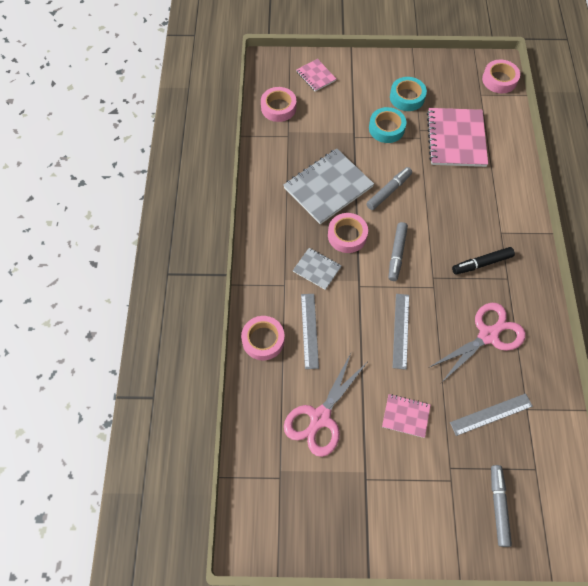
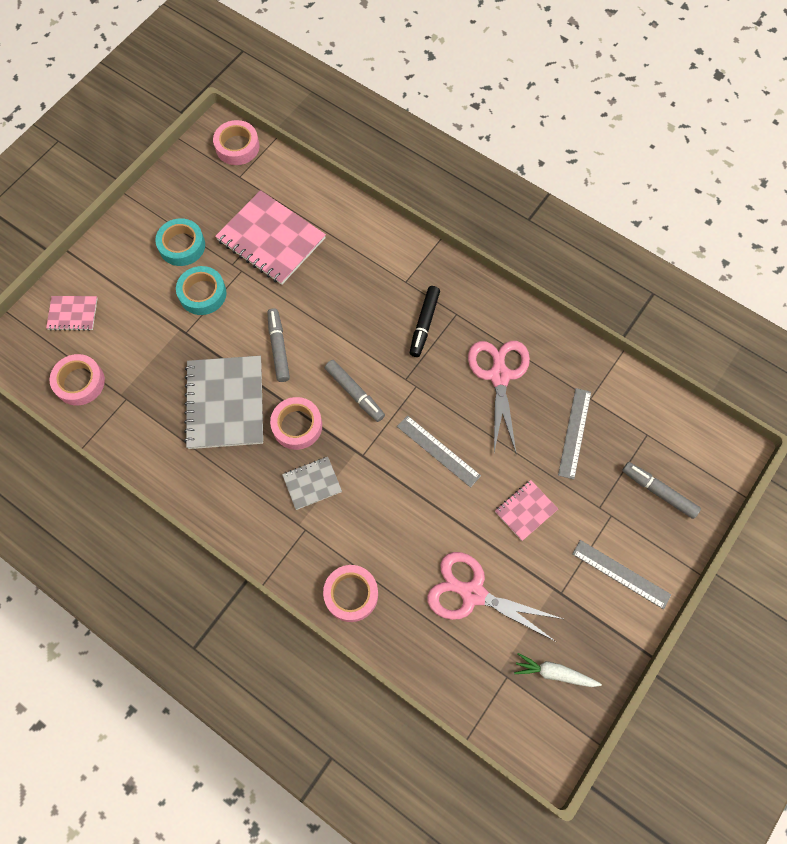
camera: 55 degrees left, 5 degrees up
pink scissors [284,353,367,457] -> pink scissors turned 135 degrees clockwise [427,552,563,642]
grey ruler [301,294,319,369] -> grey ruler moved to [572,540,671,609]
none -> white carrot [514,653,602,687]

